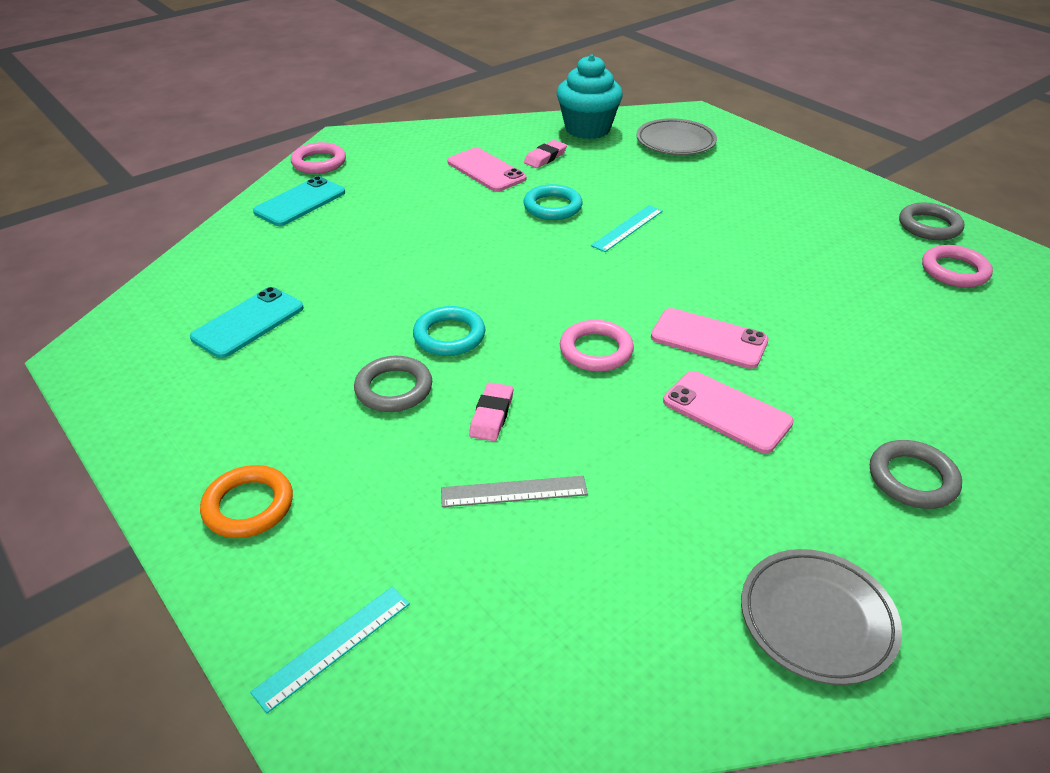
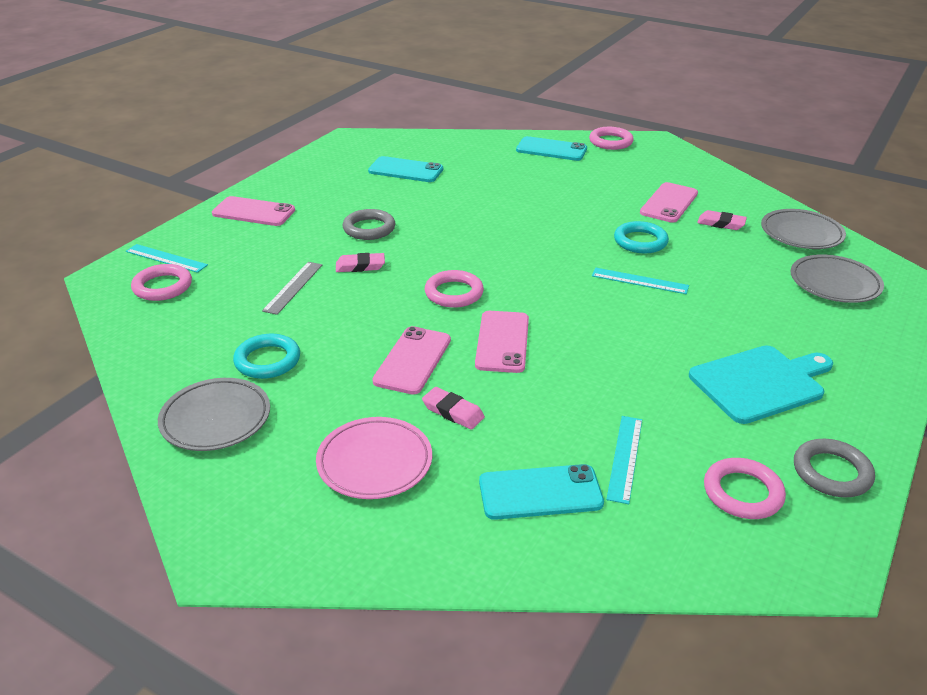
camera: 70 degrees right, 5 degrees down
orange ring [200,465,293,538] -> pink phone [212,196,295,226]
turquoise ring [413,306,485,356] -> turquoise ring moved to [233,334,300,379]
grey ruler [441,476,588,507] -> grey ruler turned 45 degrees clockwise [262,262,322,315]
turquoise cupcake [557,54,623,139] -> grey plate [761,209,846,249]
grey ring [870,440,962,509] -> pink plate [316,417,432,499]
none -> pink ring [131,264,192,301]
none -> pink eraser [422,387,485,430]
none -> turquoise phone [479,464,604,520]
none -> turquoise ruler [606,416,642,504]
none -> turquoise cutting board [689,345,833,424]

